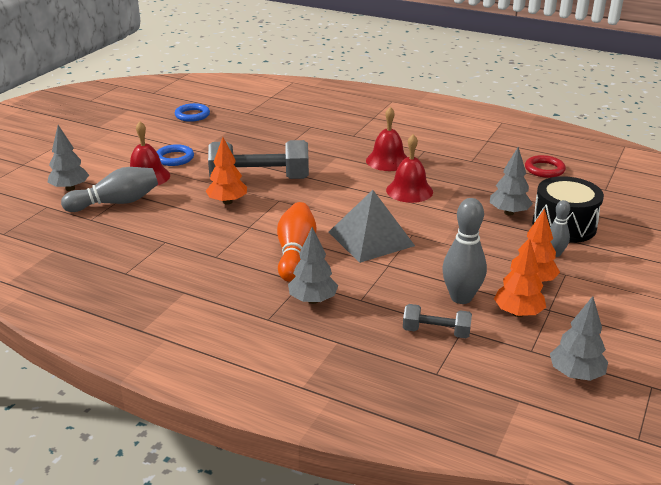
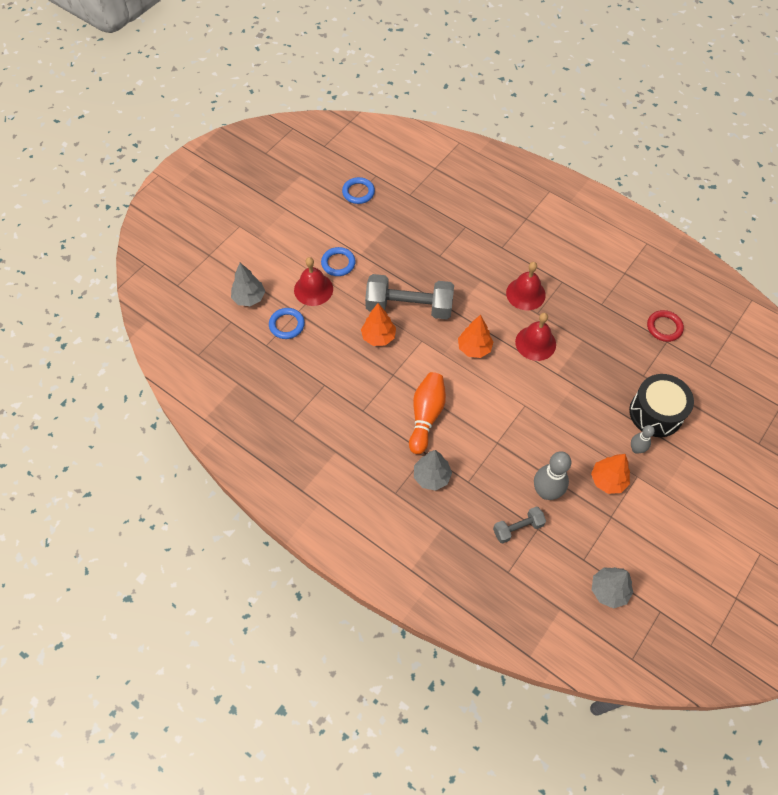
camera: 10 degrees right, 30 degrees up
grey bowling pin [61,167,158,212] -> blue ring [269,308,305,339]
grey pyramid [329,190,415,263] -> none
grey dumbbell [403,304,472,338] -> grey dumbbell turned 45 degrees counterclockwise [493,506,546,544]
grey tree [490,147,533,215] -> none
orange tree [494,239,546,317] -> orange tree moved to [458,315,493,358]

